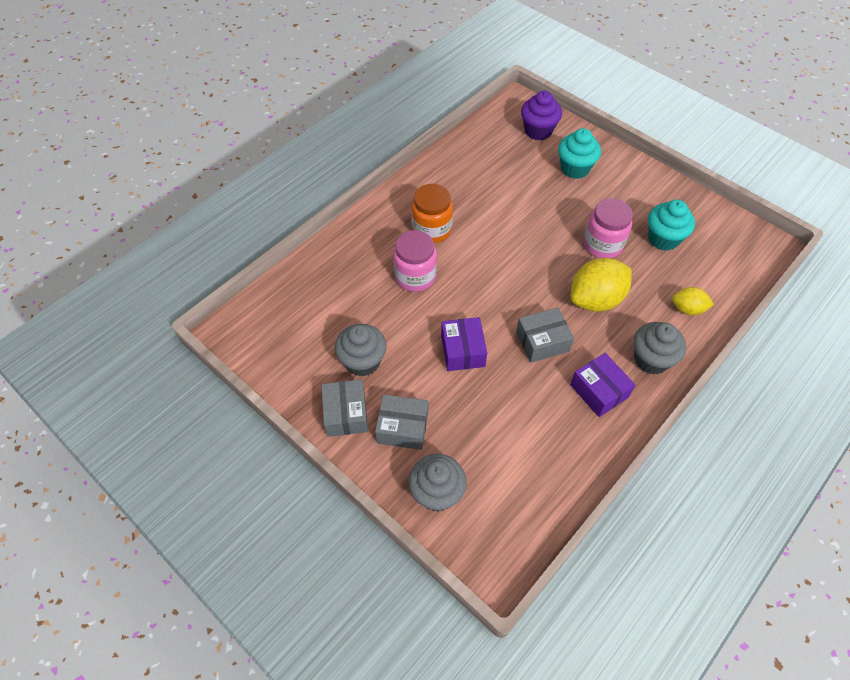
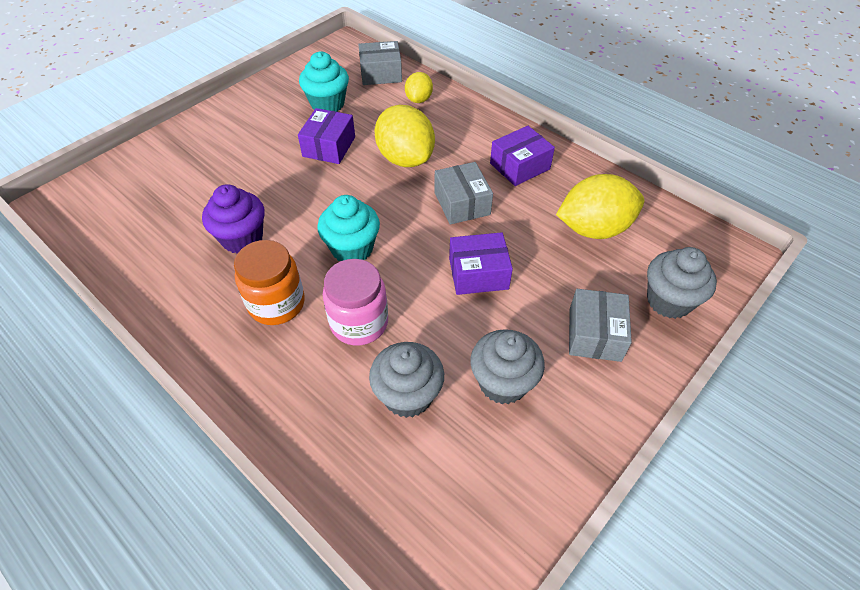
camera: 90 degrees left, 5 degrees down
grey box [321,379,368,437] -> grey box moved to [358,41,402,85]
purple cupcake [521,91,562,141] -> purple cupcake moved to [202,184,265,254]
turquoise cupcake [558,128,601,179] -> turquoise cupcake moved to [317,195,380,261]
pink jar [584,198,633,258] -> purple box [298,108,355,164]
grey cupcake [633,322,686,375] -> grey cupcake moved to [369,342,444,418]
none -> yellow lemon [556,174,644,239]

